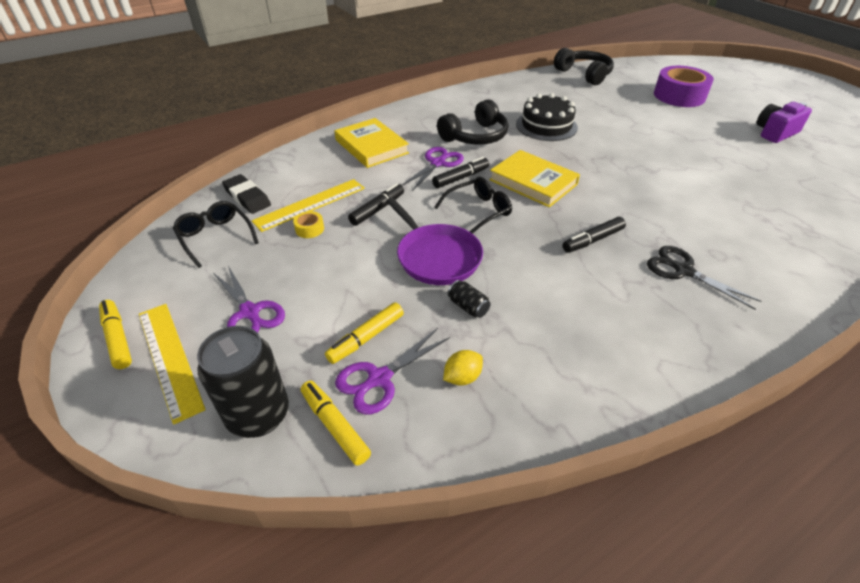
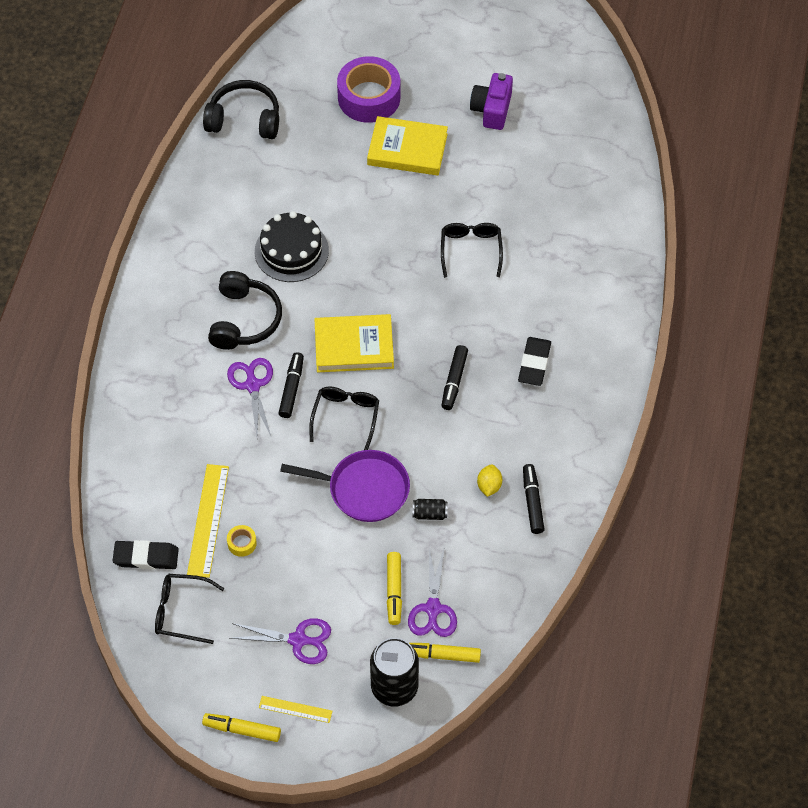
camera: 45 degrees left, 15 degrees up
yellow ruler [139,304,206,425] -> yellow ruler [259,696,332,723], size x0.56
yellow book [334,118,409,168] -> yellow book moved to [367,116,448,175]
black marker [348,183,404,226] -> black marker moved to [523,464,545,534]
yellow lemon [443,350,483,386] -> yellow lemon moved to [477,464,502,497]
black scissors [647,246,762,310] -> black eraser [518,337,551,386]
none -> black glasses [441,223,503,278]

